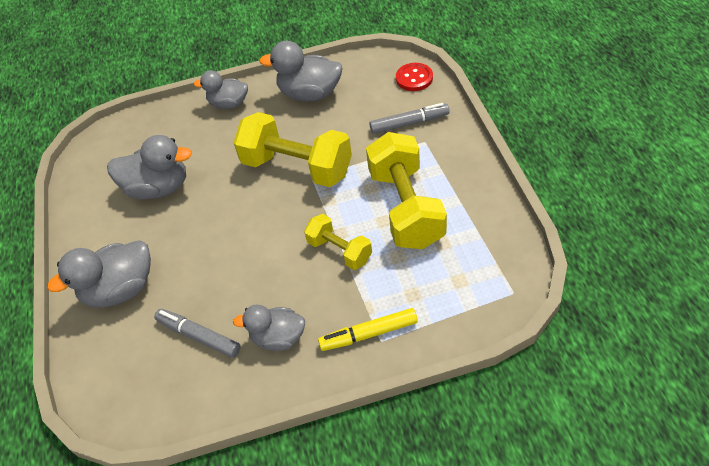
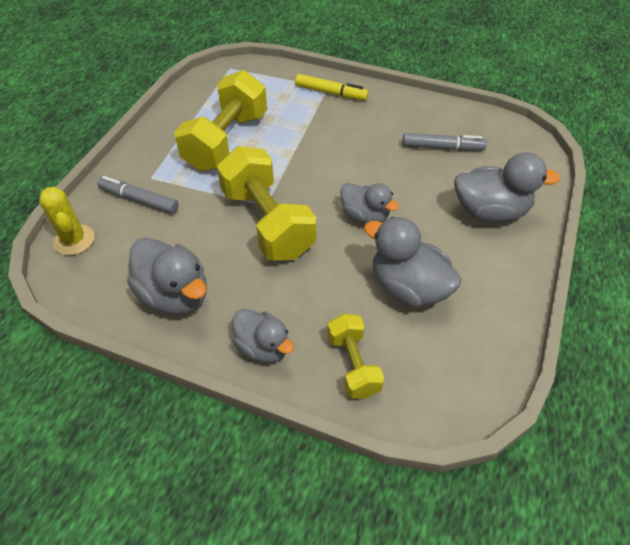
camera: 150 degrees left, 0 degrees up
grey marker [154,309,241,358] -> grey marker turned 60 degrees counterclockwise [402,133,487,151]
grey duck [233,305,305,351] -> grey duck moved to [341,183,399,224]
yellow dumbbell [304,214,372,270] -> yellow dumbbell moved to [328,314,384,398]
red button [396,63,433,91] -> yellow cactus [39,187,95,255]

